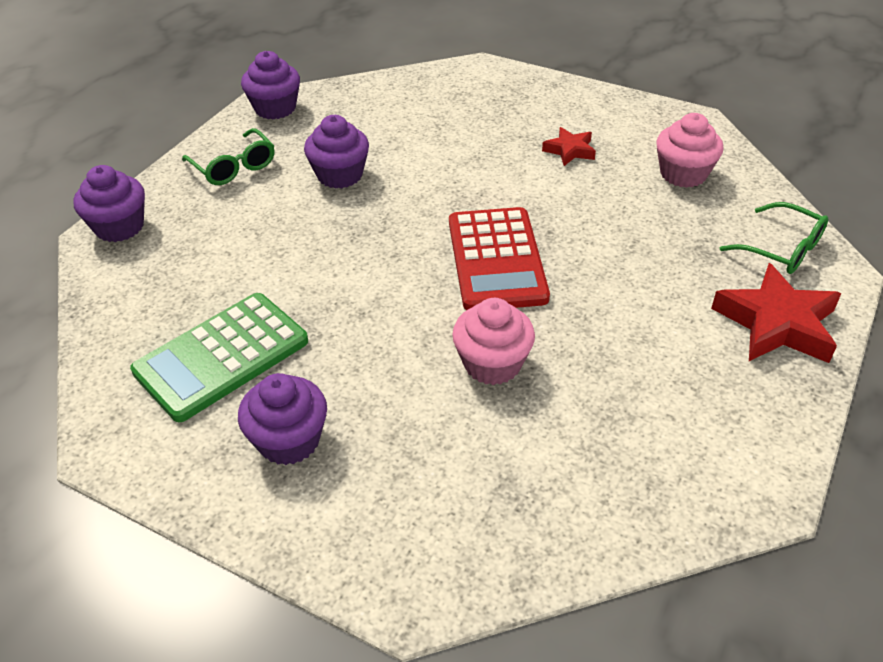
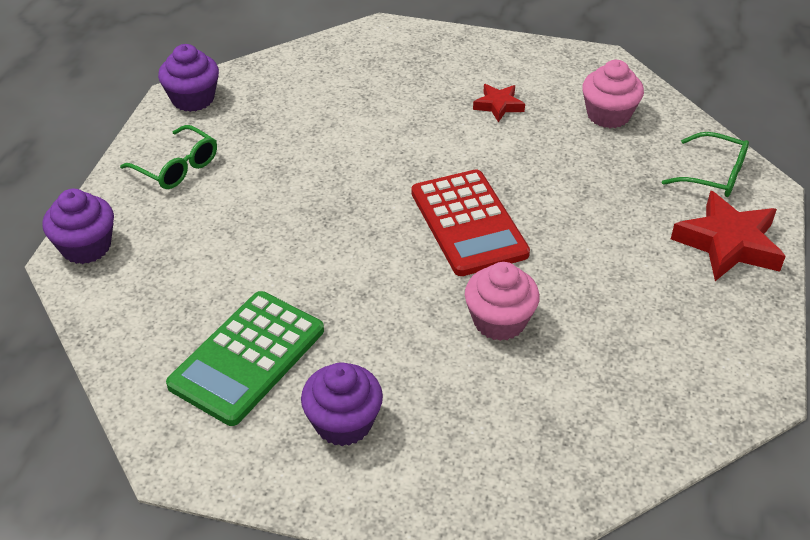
camera: 15 degrees left, 0 degrees up
purple cupcake [304,115,369,189] -> none

